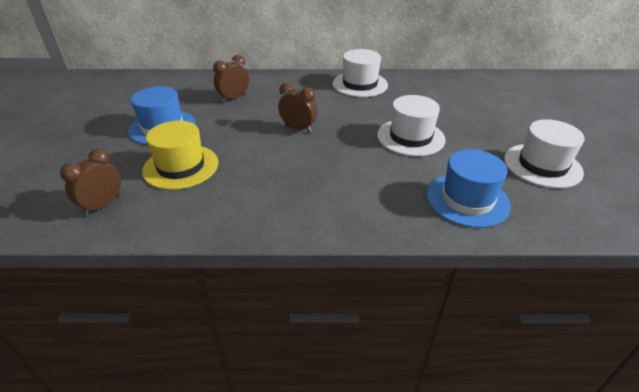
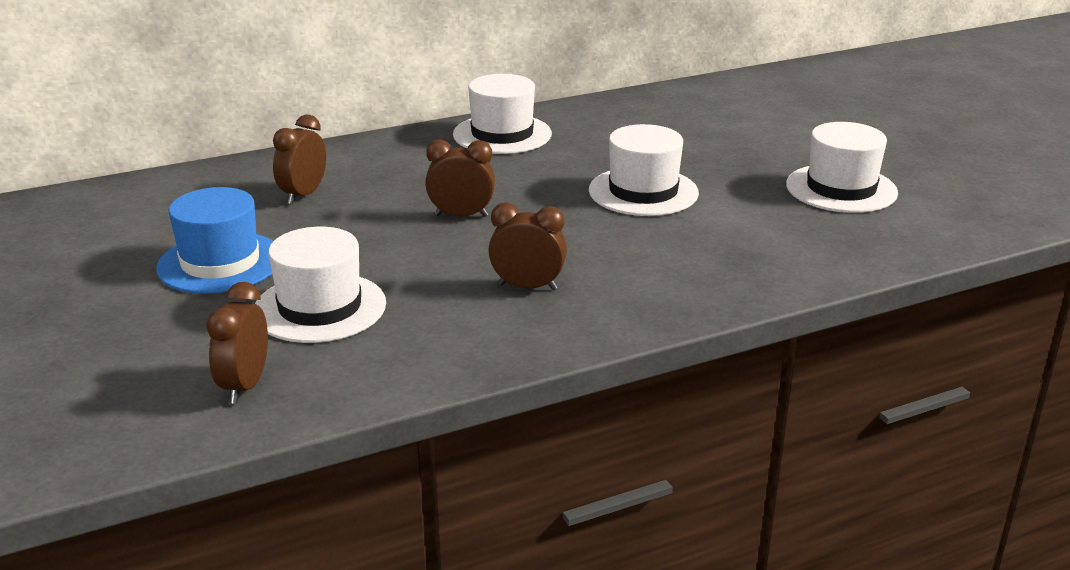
camera: 25 degrees left, 10 degrees down
yellow hat [142,121,218,190] -> white hat [255,227,386,343]
blue hat [426,149,511,228] -> none
none -> brown clock [488,202,567,290]

